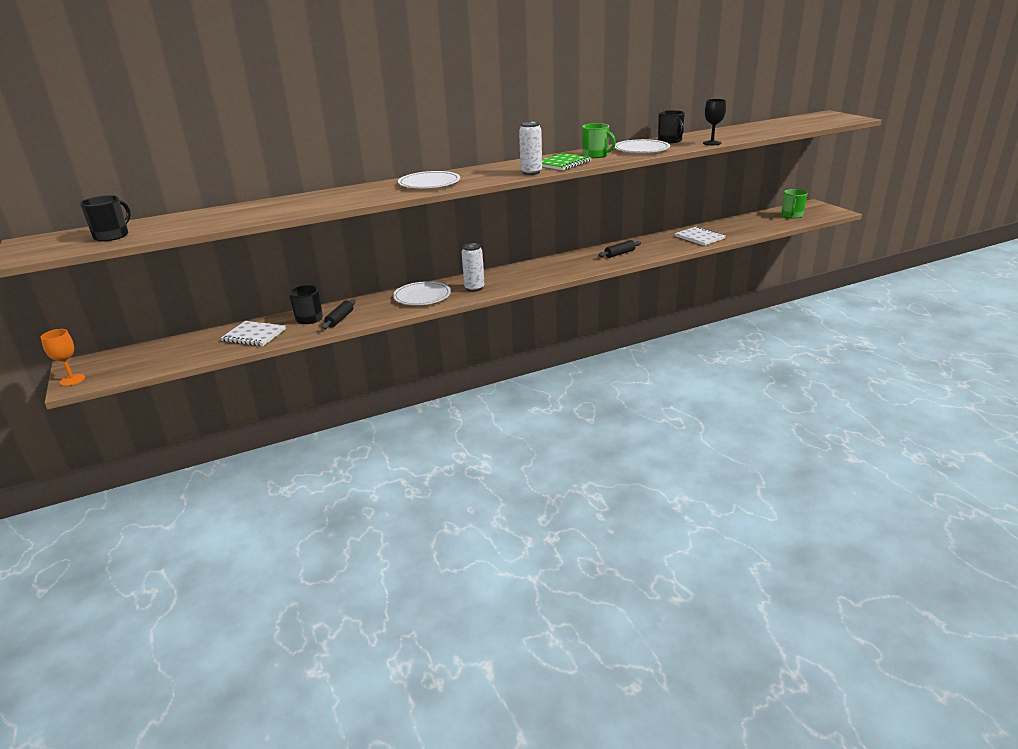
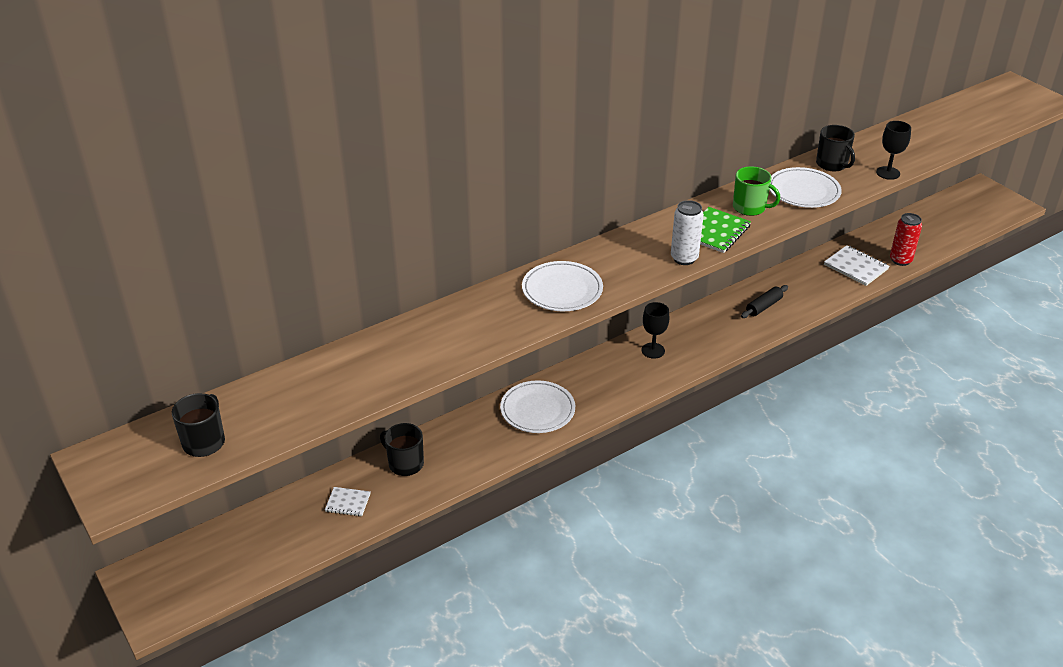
camera: 10 degrees left, 10 degrees up
orange goblet [41,329,85,386] -> none
white notebook [221,321,286,346] -> white notebook [325,487,371,516], size x0.61
black rolling pin [322,299,355,329] -> none
white can [462,243,484,292] -> none
green mug [781,189,808,218] -> none
none -> black goblet [642,302,669,359]
none -> red can [890,213,922,266]

